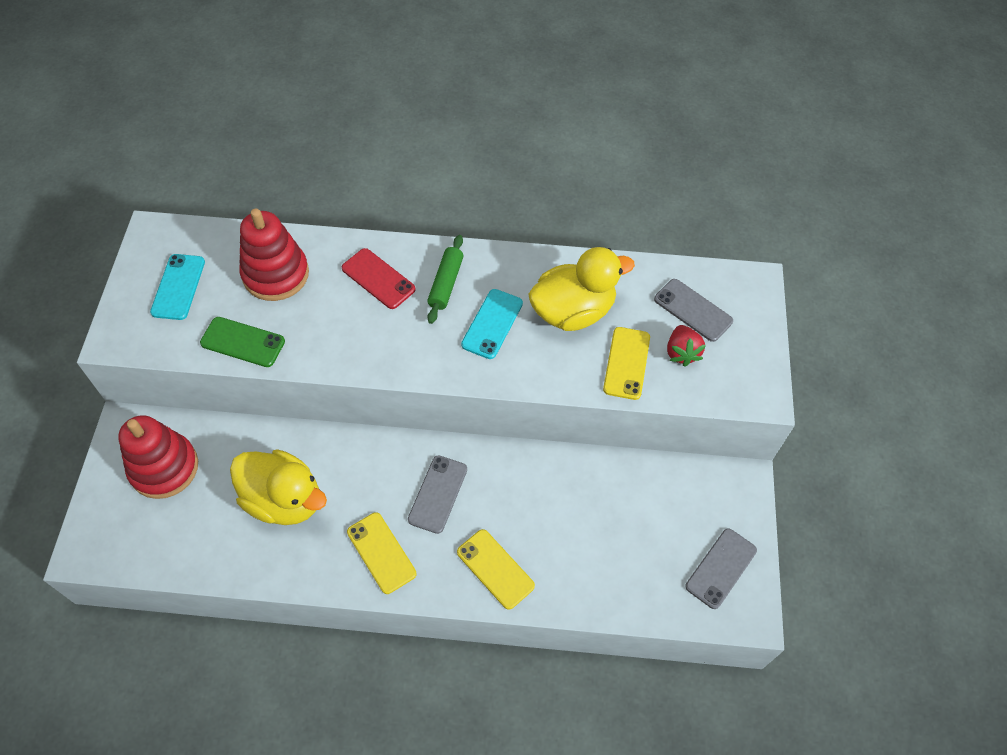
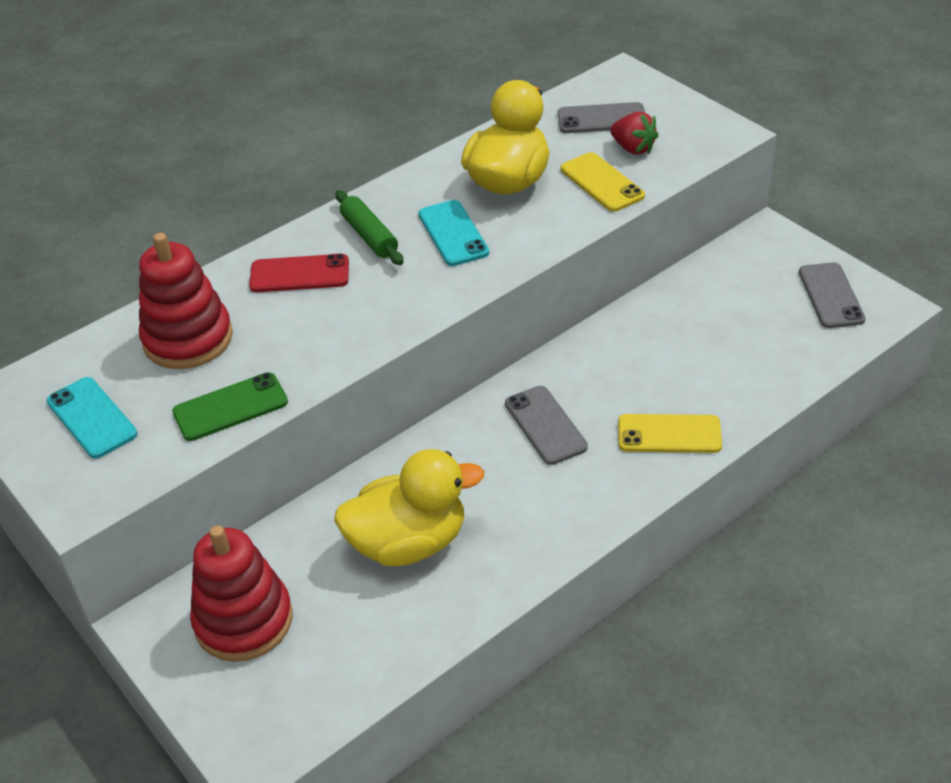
camera: 40 degrees left, 15 degrees down
yellow phone [347,512,416,594] -> none

